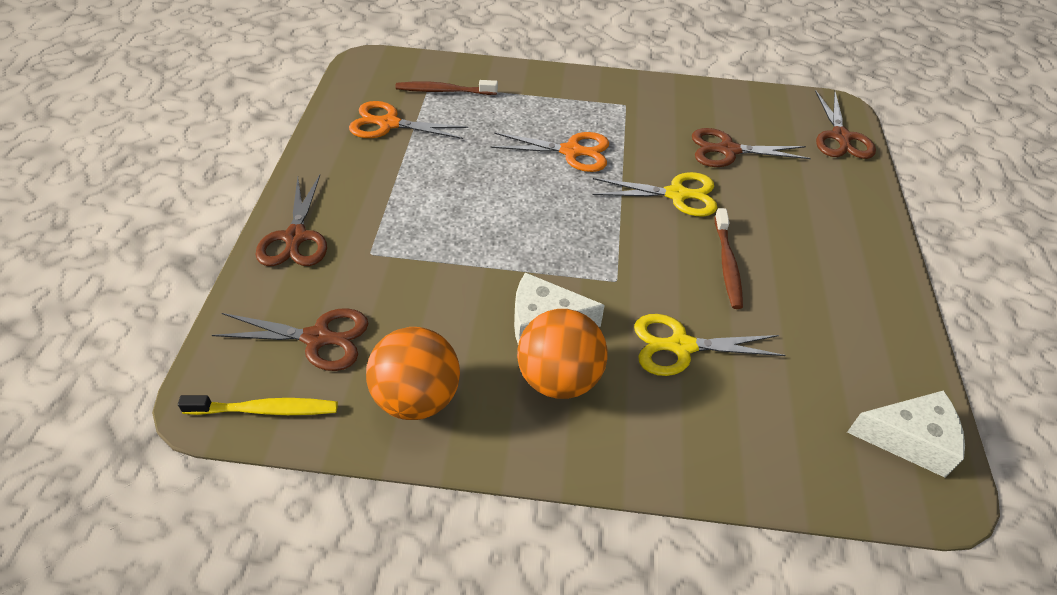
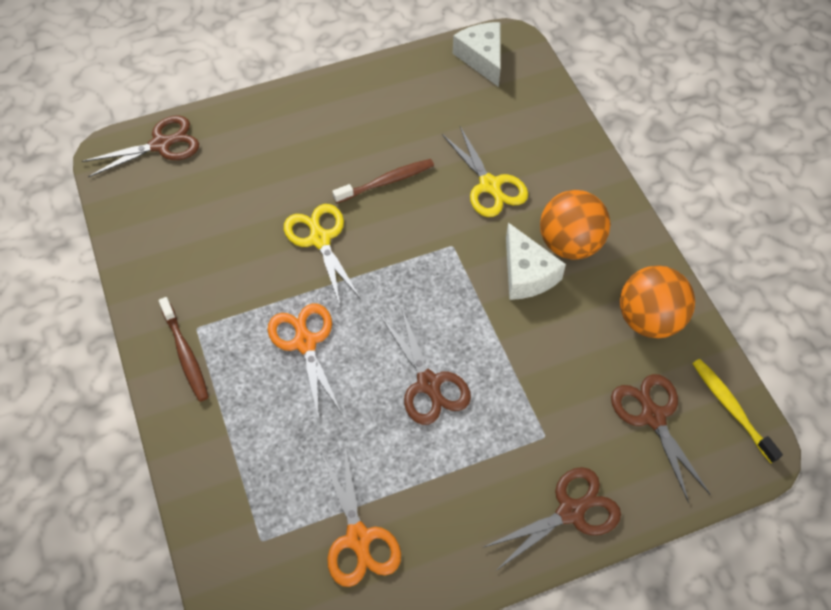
camera: 115 degrees left, 10 degrees up
brown toothbrush [395,80,498,95] -> brown toothbrush moved to [158,297,209,402]
brown scissors [692,128,811,167] -> brown scissors moved to [381,309,471,425]

